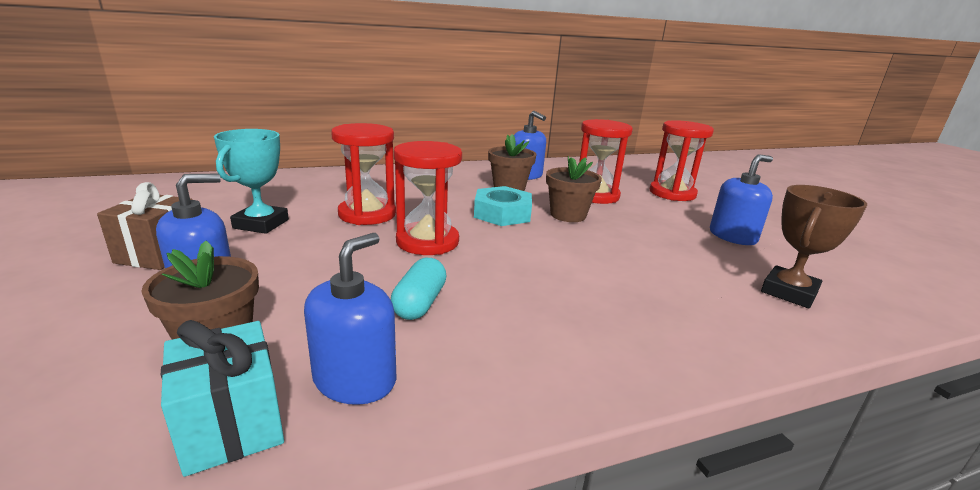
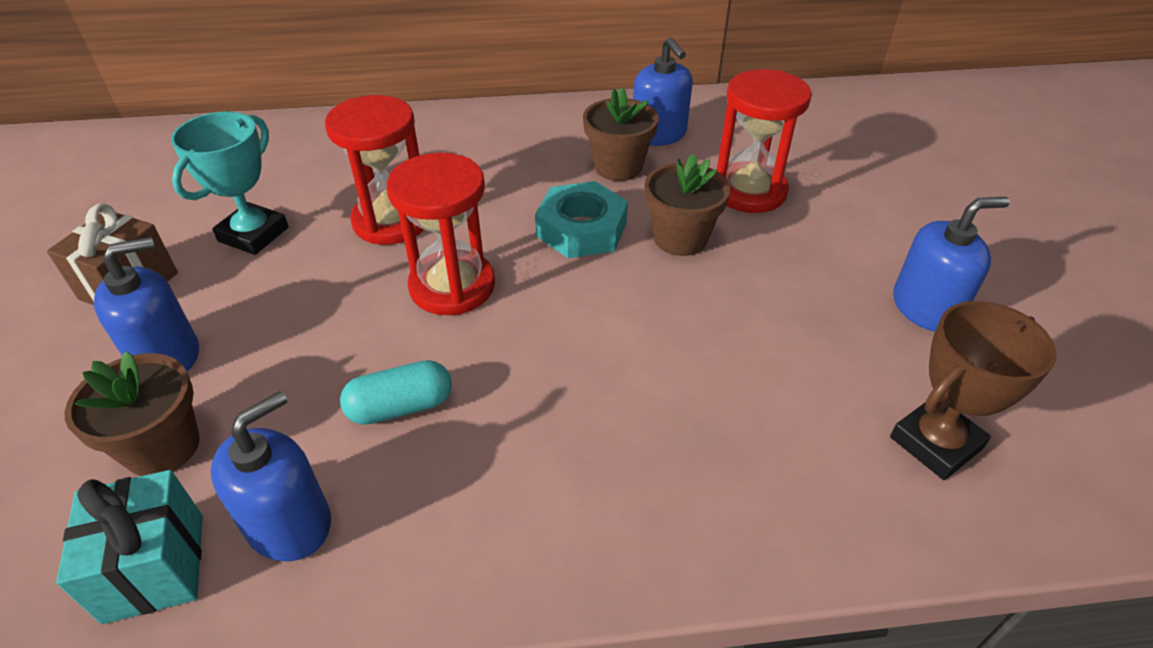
camera: 15 degrees right, 20 degrees up
turquoise capsule [391,258,447,320] -> turquoise capsule turned 45 degrees clockwise [340,360,452,425]
red hourglass [650,120,714,201] -> none

